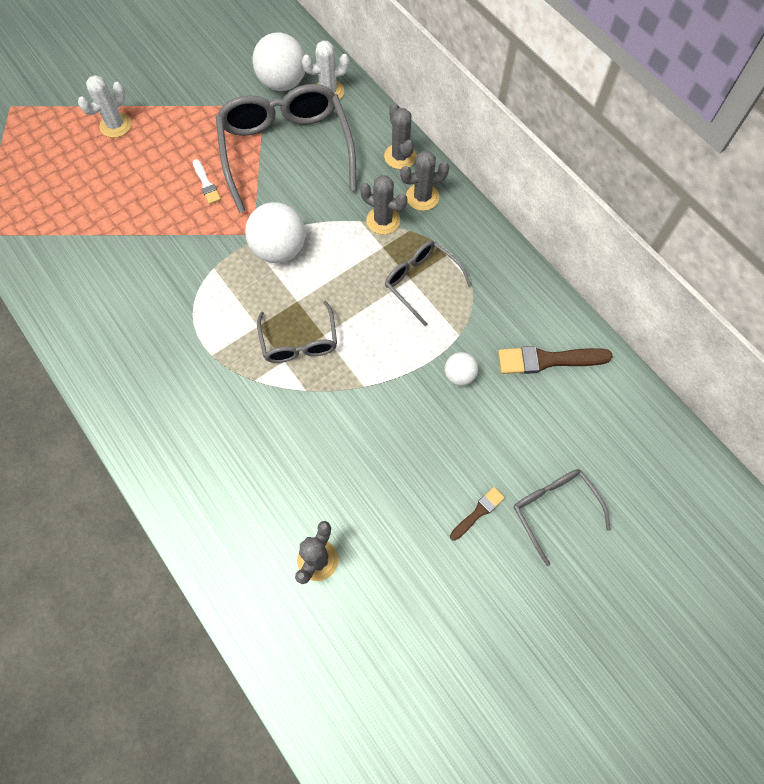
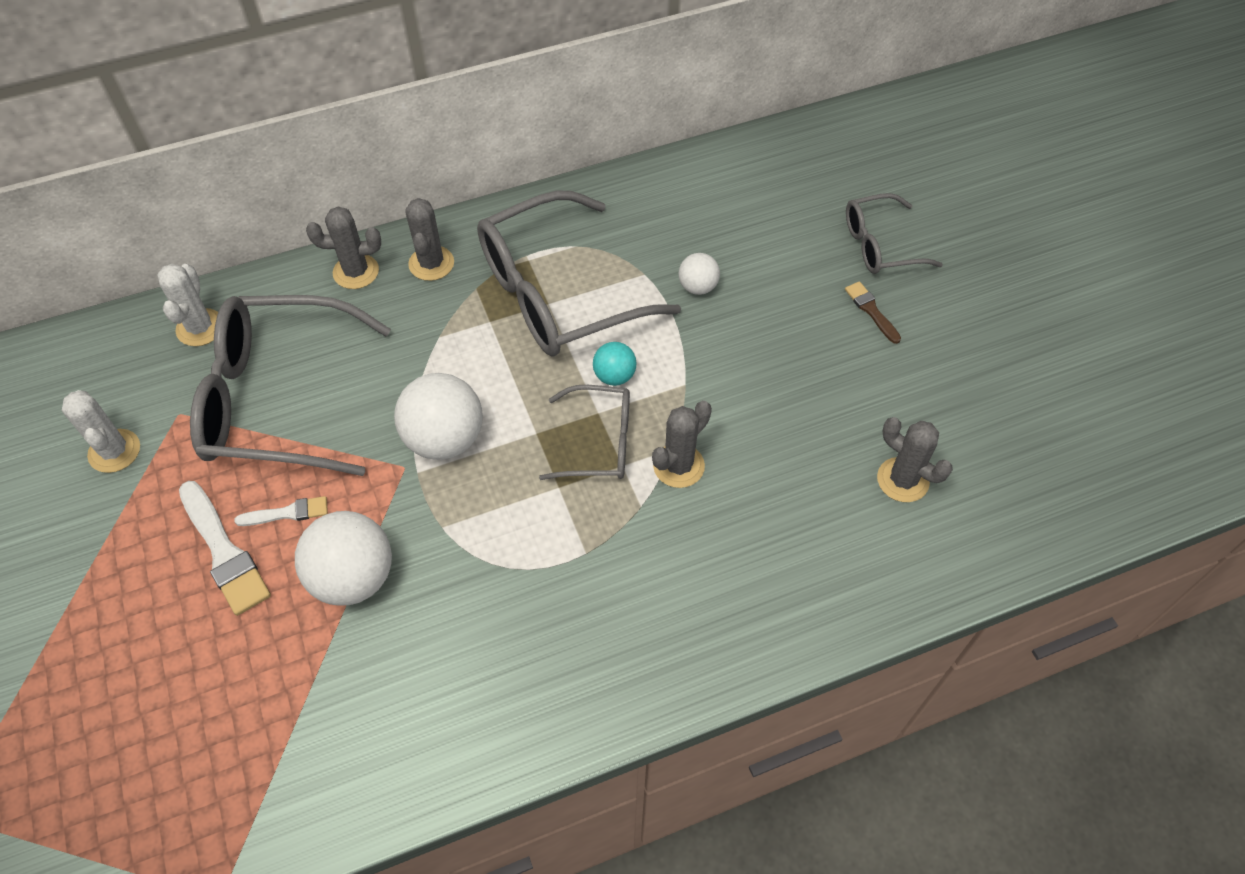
camera: 75 degrees left, 10 degrees down
white cactus [78,75,132,138] -> white cactus moved to [62,390,140,473]
white ball [252,33,305,91] -> white ball moved to [295,511,392,606]
grey cactus [360,175,407,235] -> grey cactus moved to [652,401,712,488]
grey glasses [385,241,472,326] -> grey glasses [477,191,681,357], size x1.88
brown brush [498,346,613,374] -> none
none -> white brush [179,481,271,616]
none -> turquoise ball [593,342,637,386]

